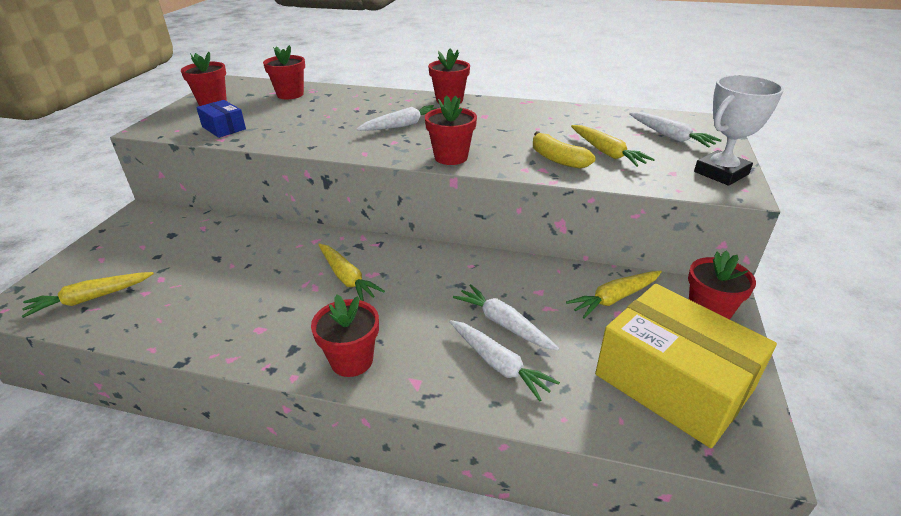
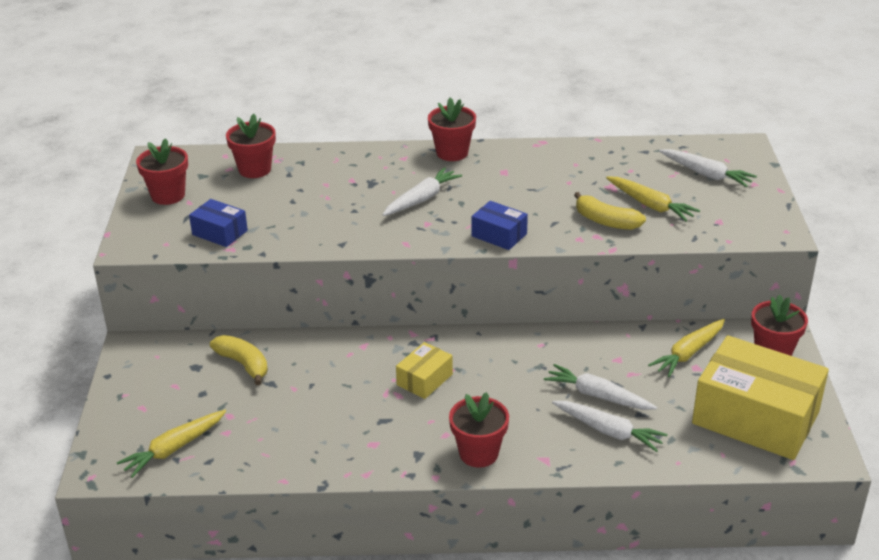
camera: 15 degrees left, 0 degrees up
yellow carrot [318,243,385,301] -> yellow box [396,342,453,399]
red flower pot [425,95,477,165] -> blue box [472,201,528,250]
white trophy [694,75,784,186] -> none
none -> yellow banana [210,335,268,385]

